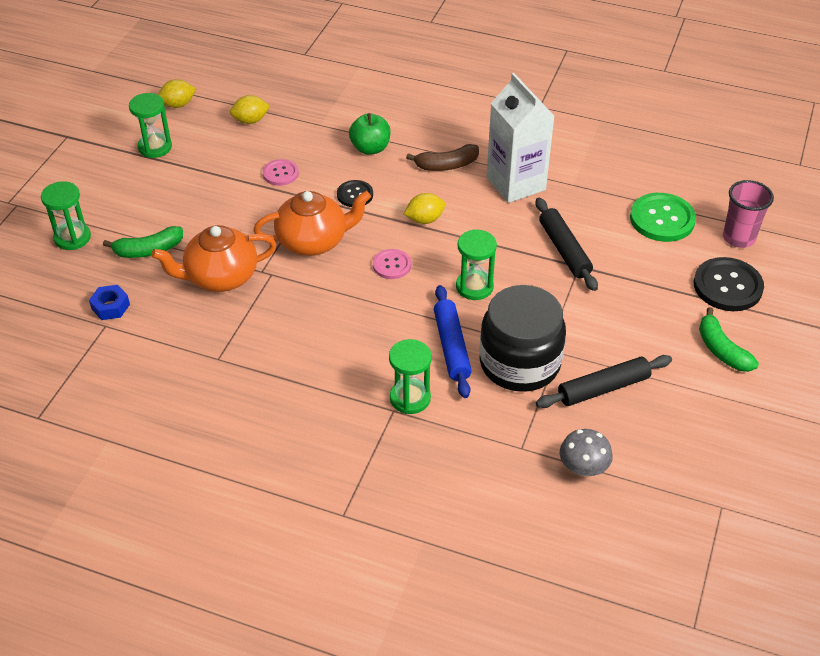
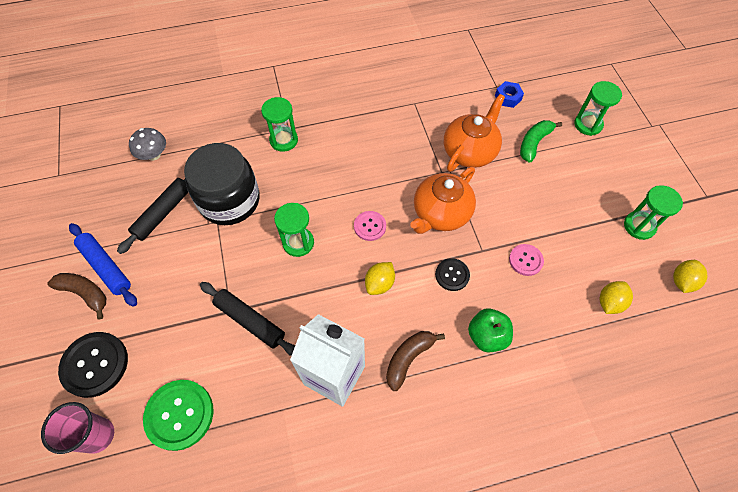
camera: 145 degrees right, 15 degrees up
blue rolling pin [434,285,472,398] -> blue rolling pin moved to [69,223,137,307]
green banana [699,307,759,372] -> brown banana [47,273,106,320]

